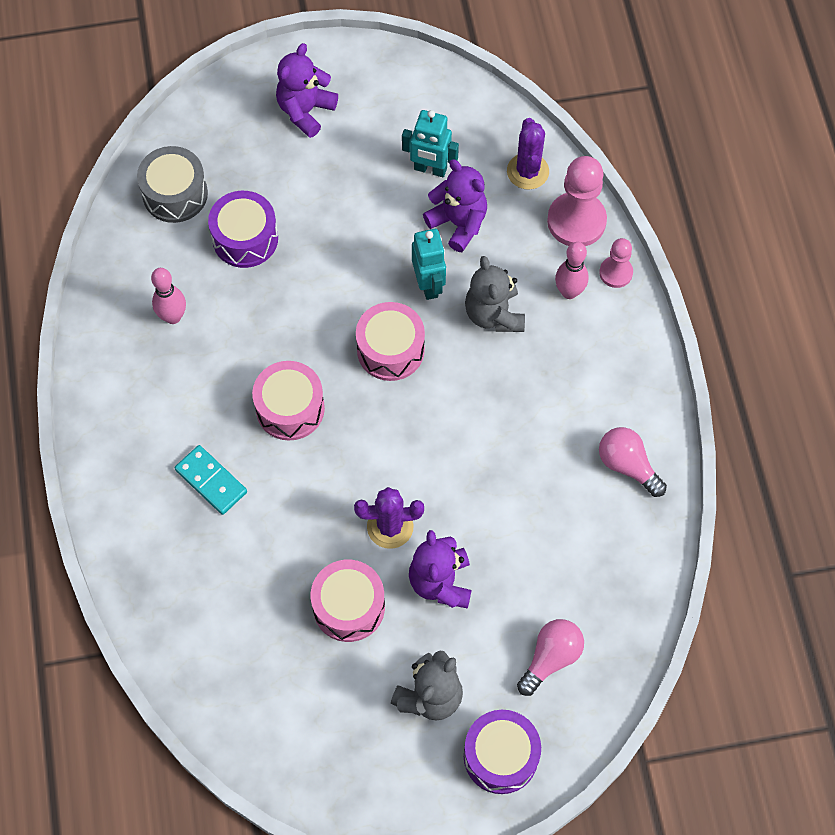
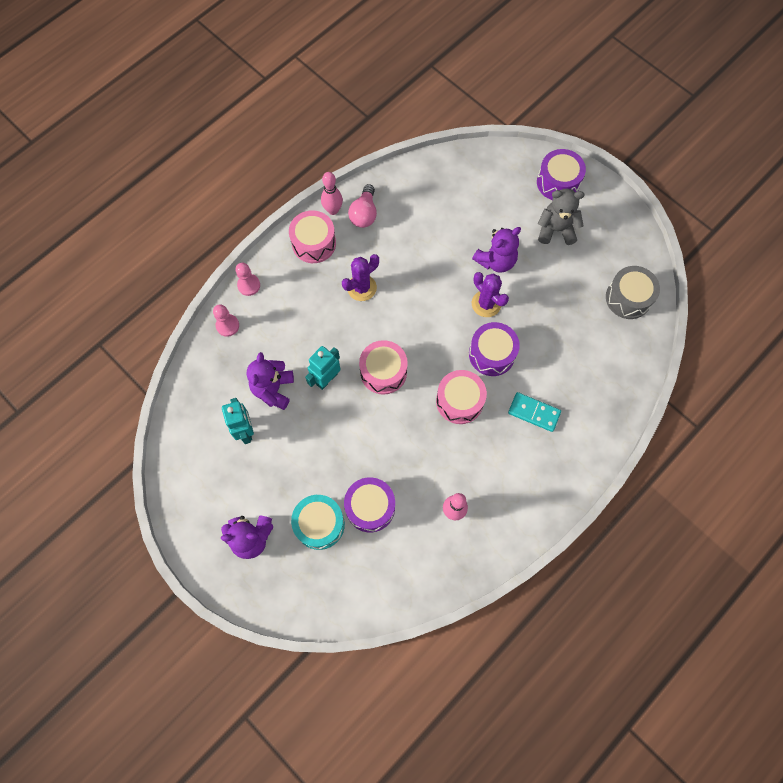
camera: 125 degrees left, 5 degrees up
grey drum [137,146,208,223] -> grey drum moved to [606,266,660,319]
turquoise domino [175,445,247,515] -> turquoise domino turned 75 degrees counterclockwise [508,392,561,432]
pink drum [311,560,385,642] -> pink drum moved to [289,210,336,263]
grey teddy bear [465,256,525,332] -> none
purple cactus [507,118,549,190] -> purple cactus moved to [342,254,379,301]
pink light bulb [517,619,584,696] -> none
pink pawn [547,156,607,246] -> pink pawn [213,304,239,337], size x0.56
pink bowling pin [555,242,589,299] -> pink bowling pin moved to [321,172,343,215]
none -> turquoise drum [291,495,345,550]
none -> purple drum [469,322,520,376]

